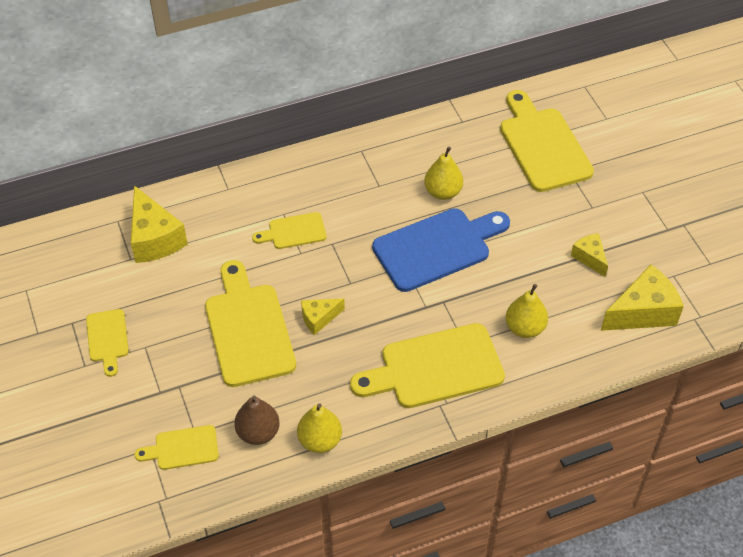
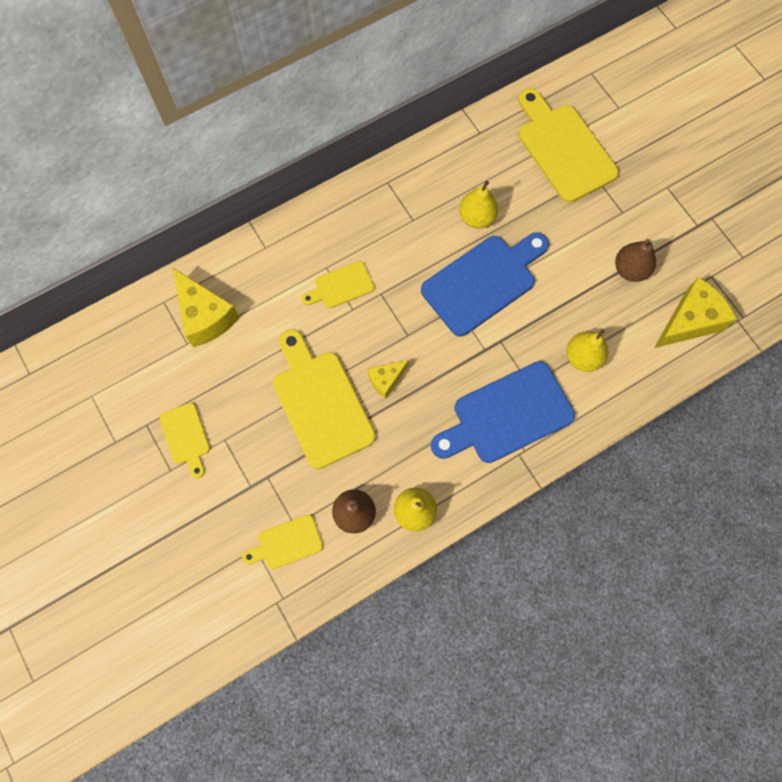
camera: 10 degrees left, 20 degrees up
yellow cutting board [350,323,505,408] -> blue cutting board [431,361,575,463]
yellow cheese [571,233,608,277] -> brown pear [615,239,656,282]

